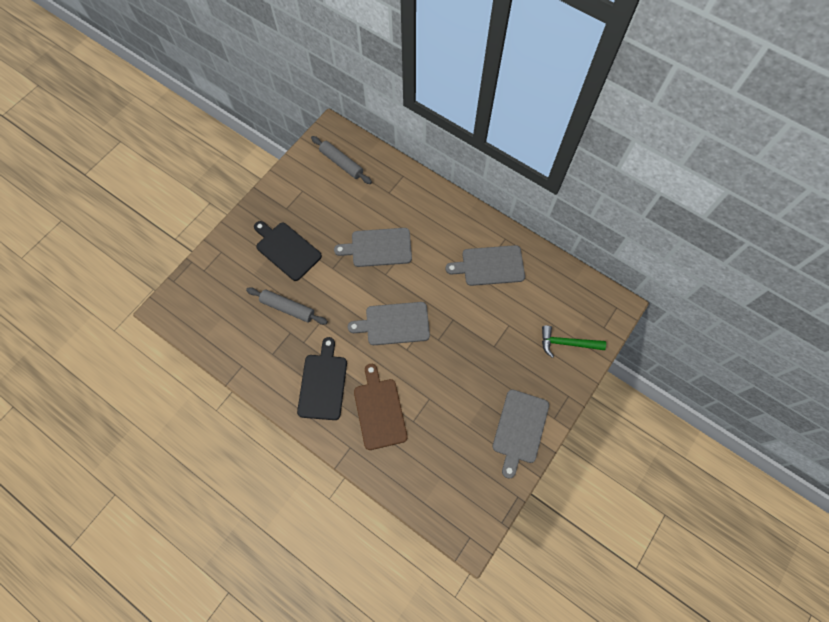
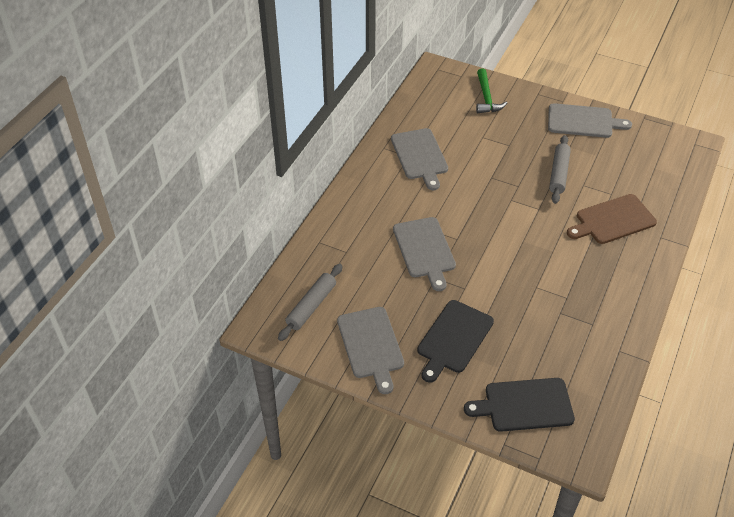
camera: 100 degrees left, 20 degrees down
grey rolling pin [246,287,328,325] -> grey rolling pin moved to [549,135,571,204]
black cutting board [297,337,347,420] -> black cutting board moved to [464,378,575,432]
grey cutting board [348,302,430,345] -> grey cutting board moved to [337,307,404,394]

